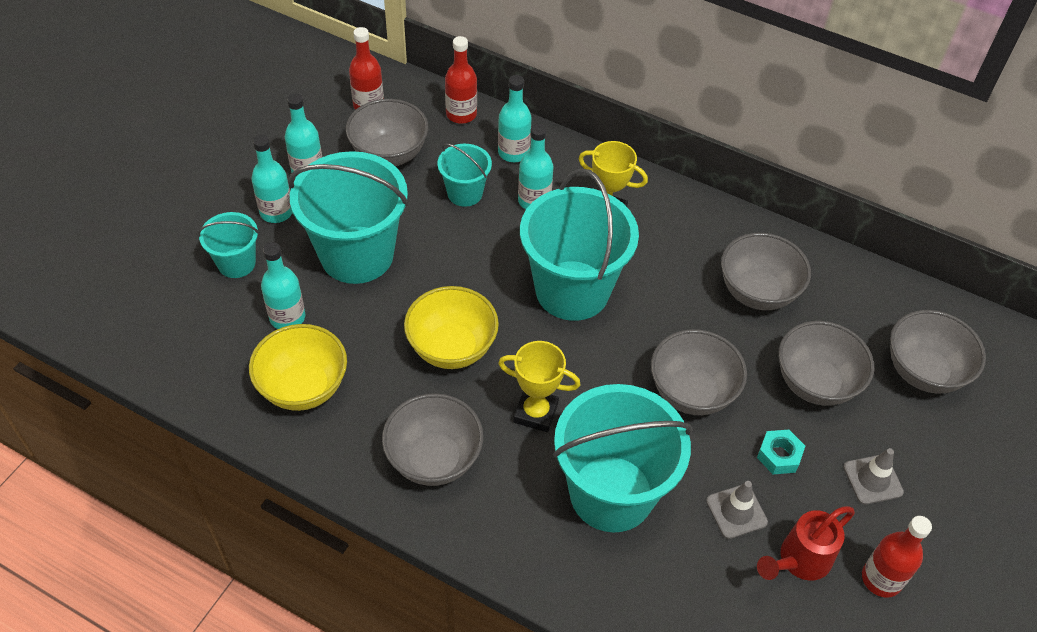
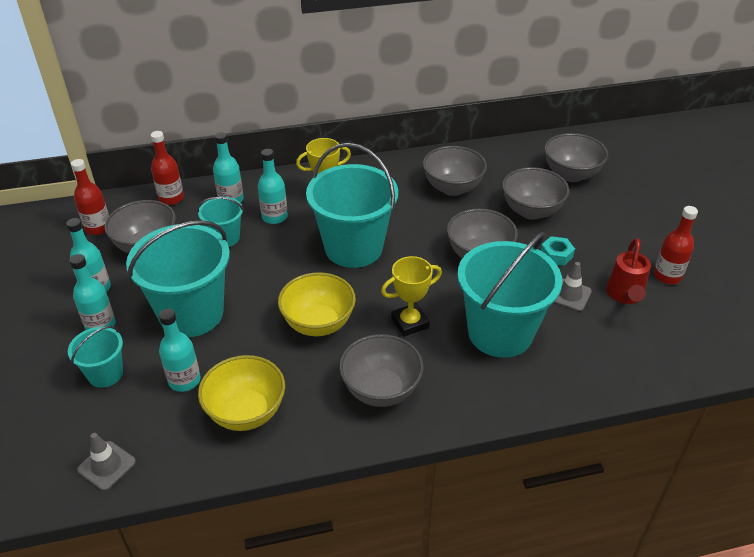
camera: 40 degrees left, 10 degrees down
grey traffic cone [843,448,904,505] -> grey traffic cone moved to [77,433,136,491]

